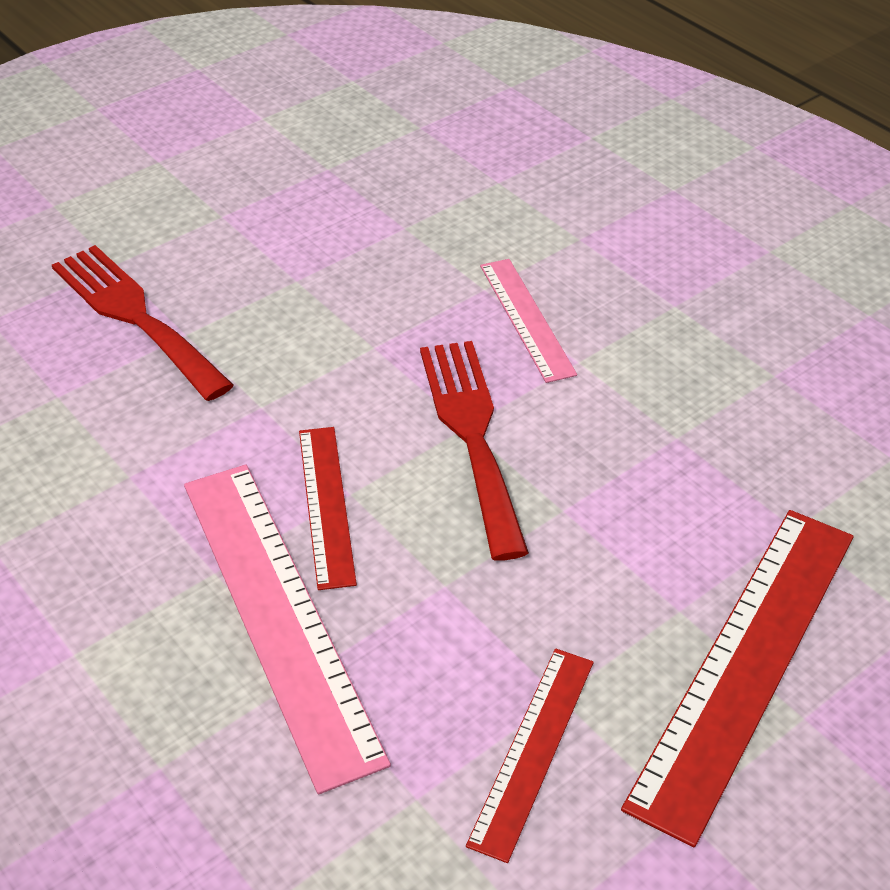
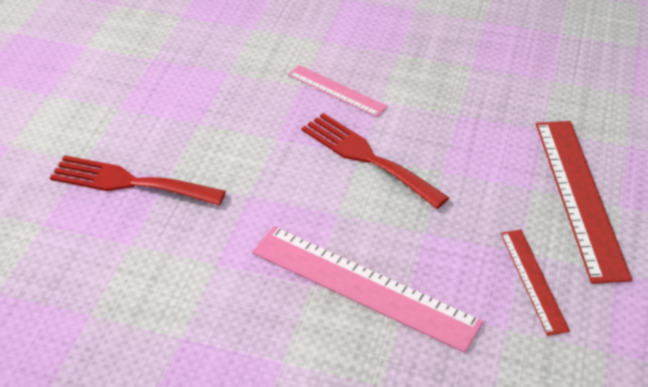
camera: 35 degrees left, 0 degrees up
red ruler [299,427,357,590] -> none

